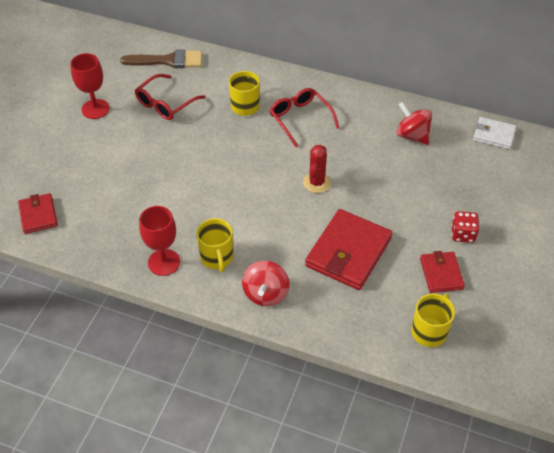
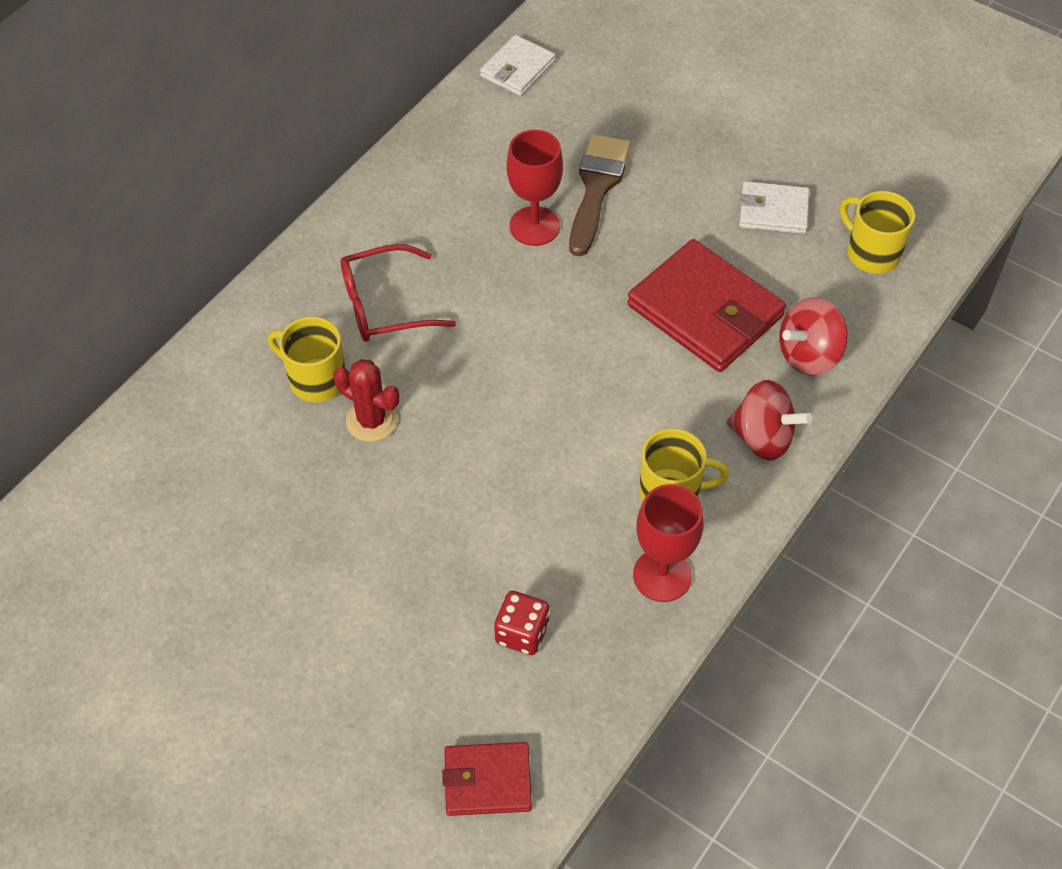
camera: 75 degrees left, 5 degrees up
red goblet [70,53,110,119] -> red goblet moved to [507,130,563,246]
brown brush [120,50,202,68] -> brown brush moved to [569,134,630,256]
red glasses [135,74,205,120] -> none
red cactus [303,145,331,193] -> red cactus moved to [333,359,399,442]
red spinning top [396,102,432,145] -> red spinning top moved to [780,297,848,375]
red wallet [420,251,465,293] -> white wallet [739,181,809,234]
red dice [451,211,479,243] -> red dice moved to [494,591,549,655]

